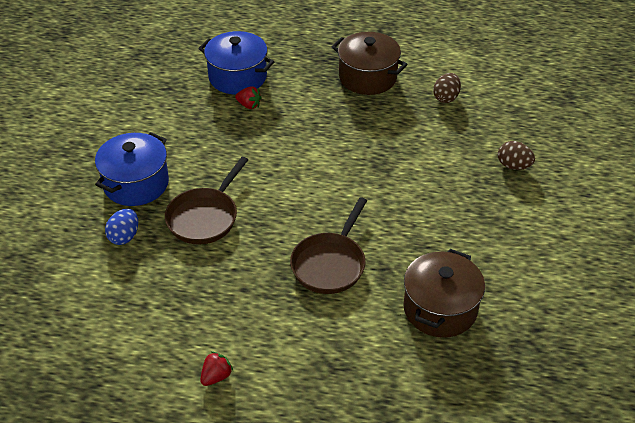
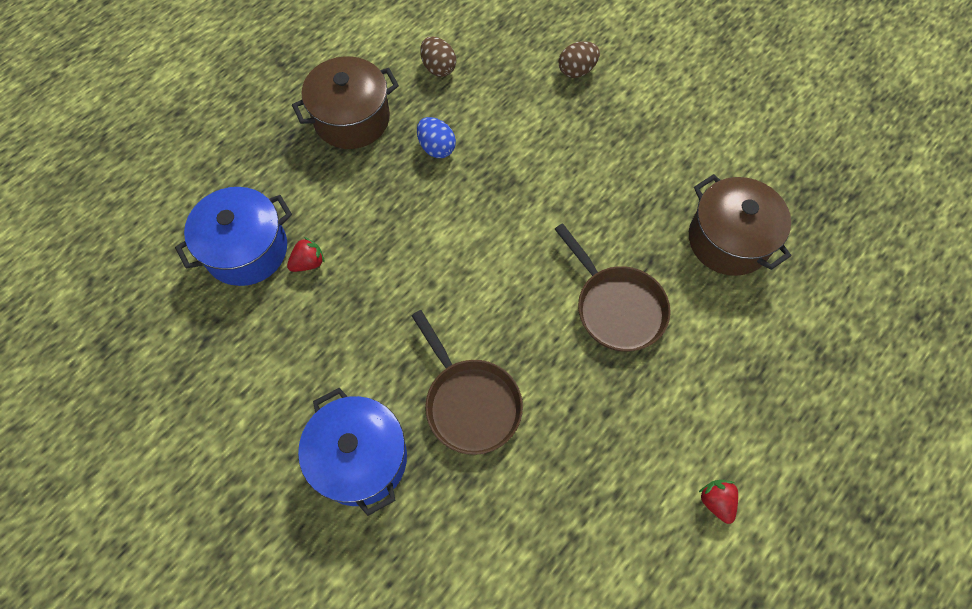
camera: 60 degrees left, 20 degrees up
blue egg [105,208,138,245] -> blue egg moved to [417,117,456,158]

